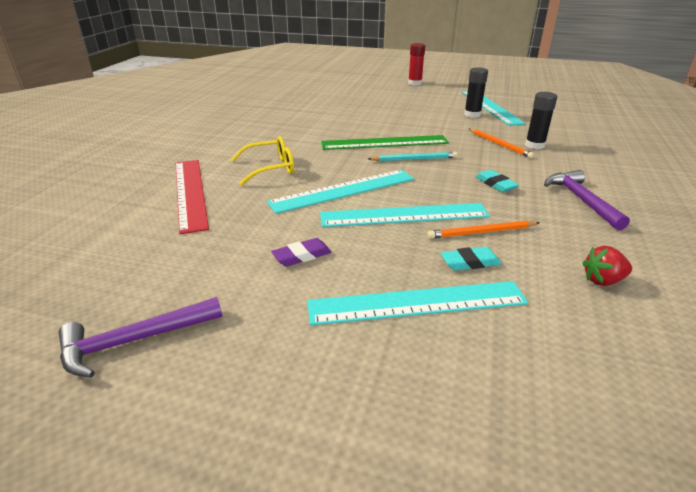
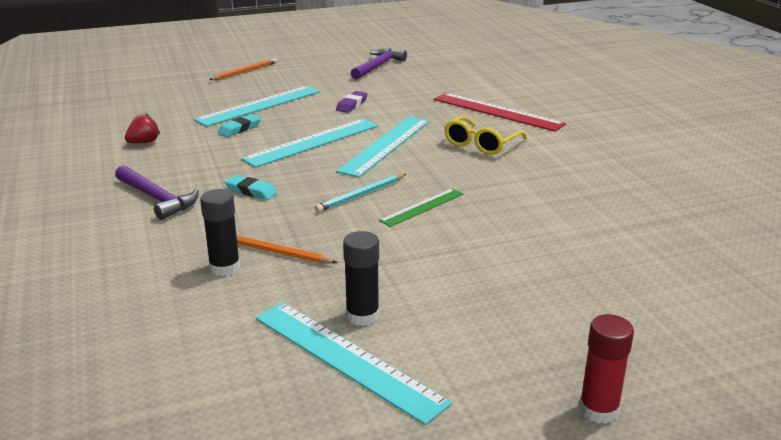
camera: 145 degrees right, 5 degrees down
green ruler [321,135,449,150] -> green ruler [379,188,463,227], size x0.57
orange pencil [427,221,540,239] -> orange pencil moved to [209,58,277,80]

